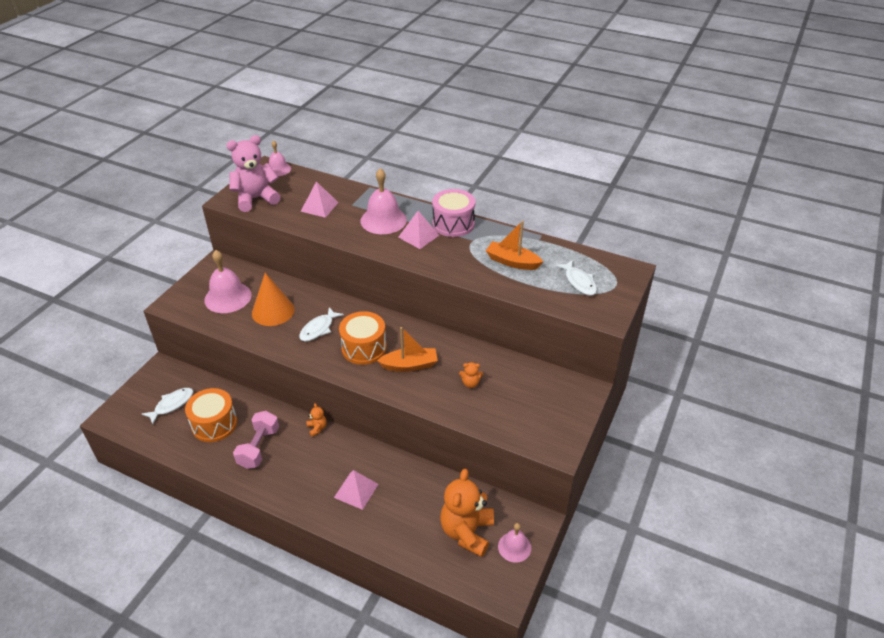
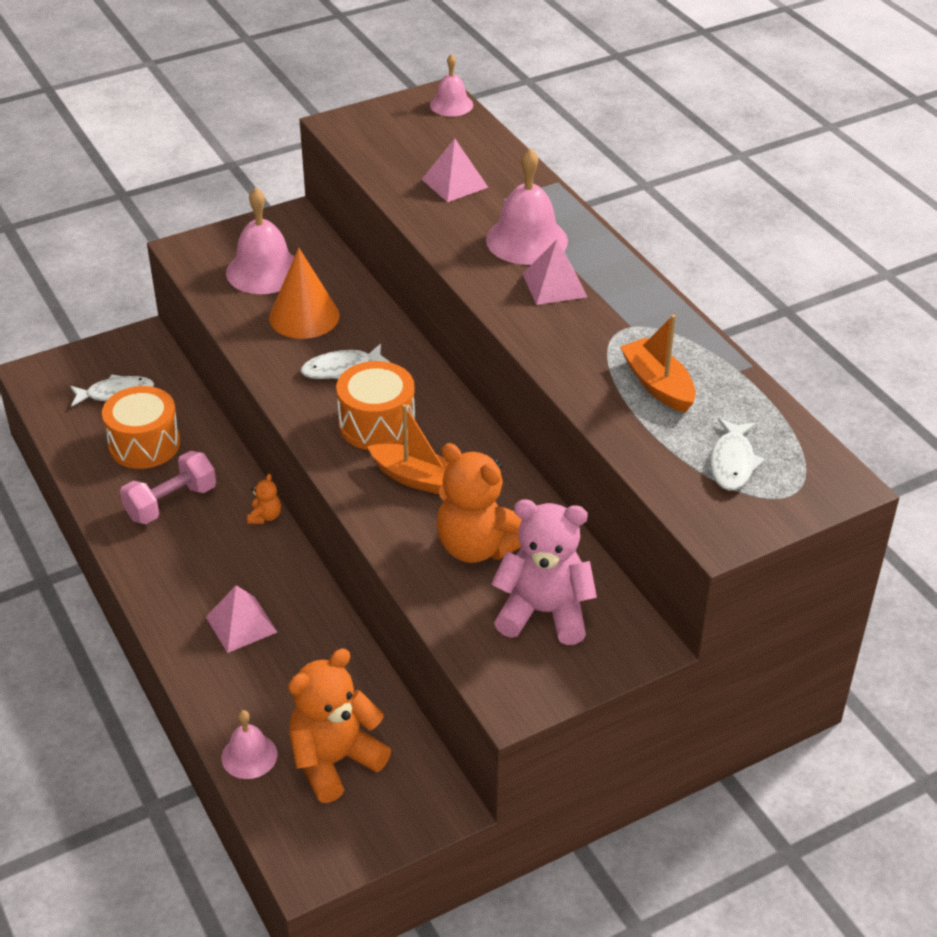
camera: 35 degrees right, 0 degrees up
pink teddy bear [226,135,281,212] -> pink teddy bear moved to [491,499,597,645]
pink drum [432,189,475,237] -> none
orange teddy bear [459,362,483,388] -> orange teddy bear [436,443,522,563], size x2.36
pink bell [498,523,531,563] -> pink bell moved to [221,710,277,779]

